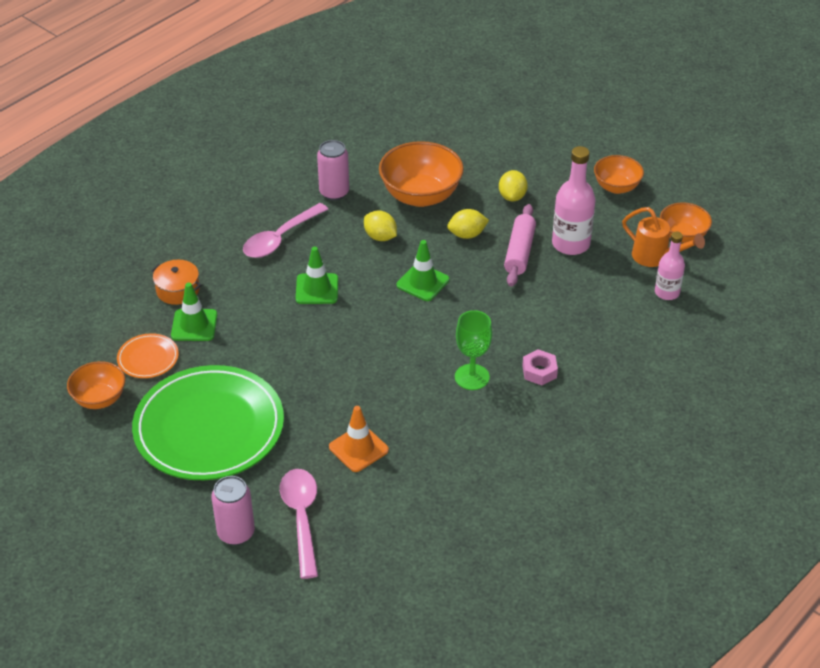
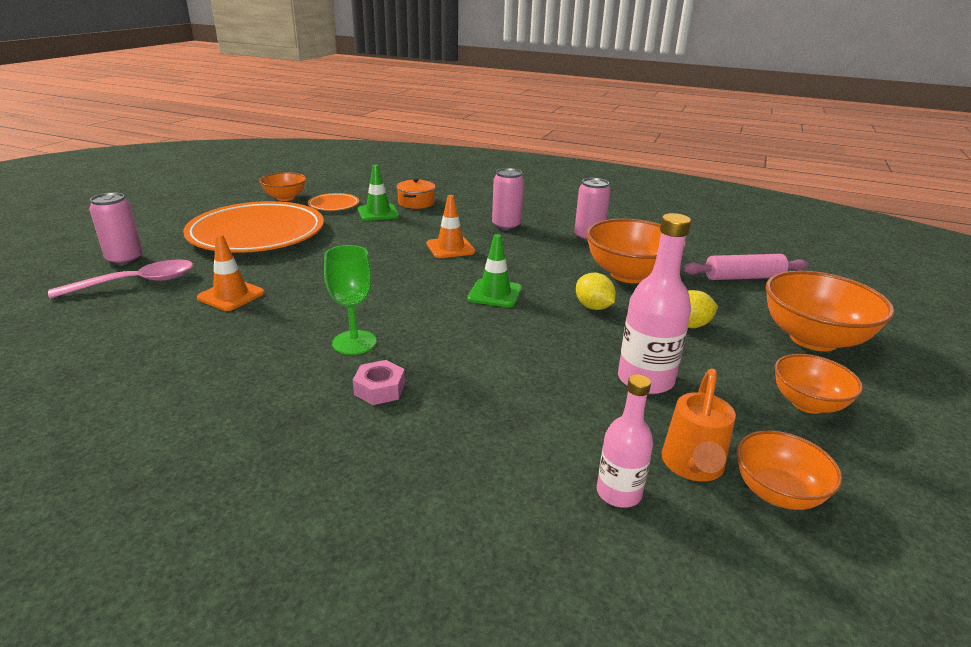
camera: 70 degrees right, 15 degrees down
green plate [132,365,284,480] -> orange plate [183,201,324,253]
pink spoon [243,203,328,258] -> pink can [492,168,524,231]
green traffic cone [296,246,338,304] -> orange traffic cone [427,195,475,258]
yellow lemon [364,211,397,241] -> none
pink rolling pin [504,204,536,287] -> pink rolling pin moved to [683,254,809,280]
none -> orange bowl [766,271,894,351]

